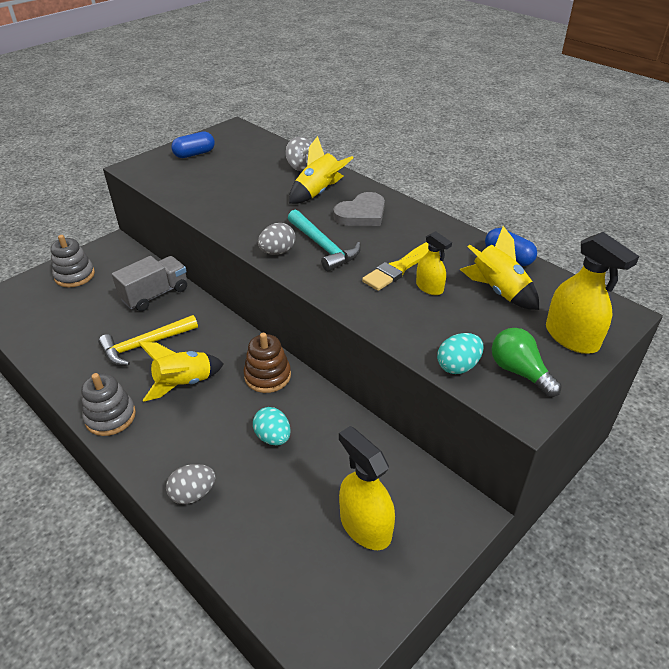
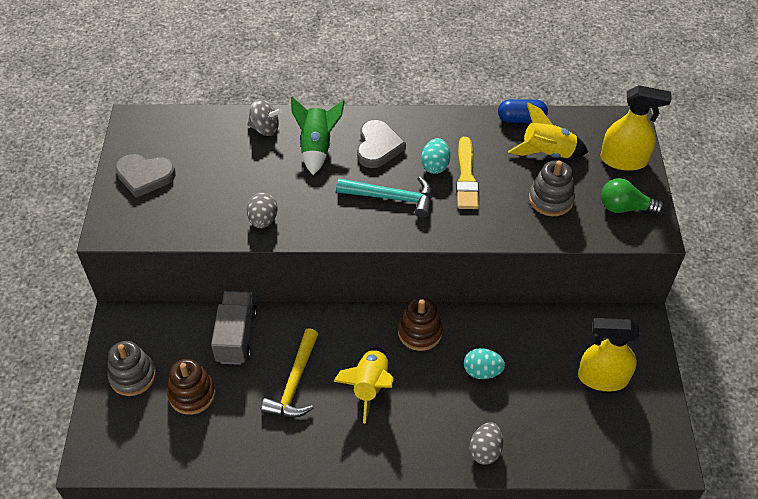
camera: 45 degrees left, 10 degrees up
grey stacking toy [81,373,136,436] -> grey stacking toy moved to [529,161,575,216]
blue capsule [171,131,215,158] -> grey heart [115,154,176,198]
grey egg [258,223,296,255] -> grey egg moved to [247,193,278,228]
yellow rocket [289,136,353,204] -> green rocket [291,97,345,175]
yellow spray bottle [416,231,452,295] -> none
turquoise egg [437,333,484,374] -> turquoise egg moved to [421,138,450,174]
none -> brown stacking toy [167,359,216,415]

